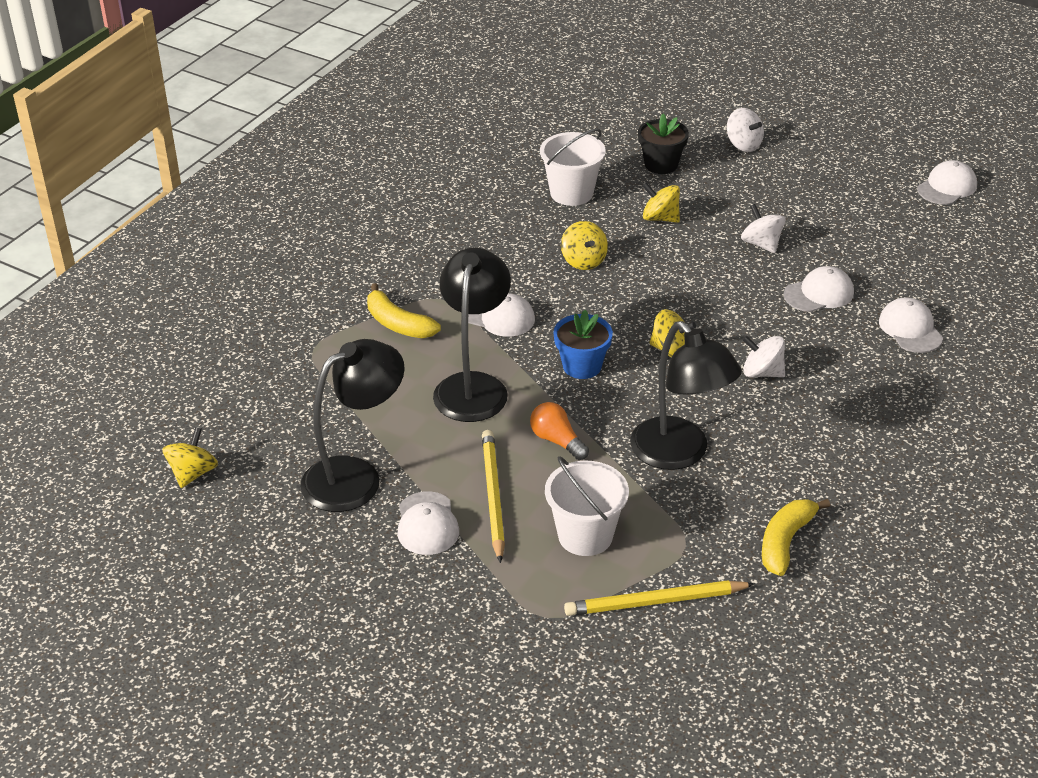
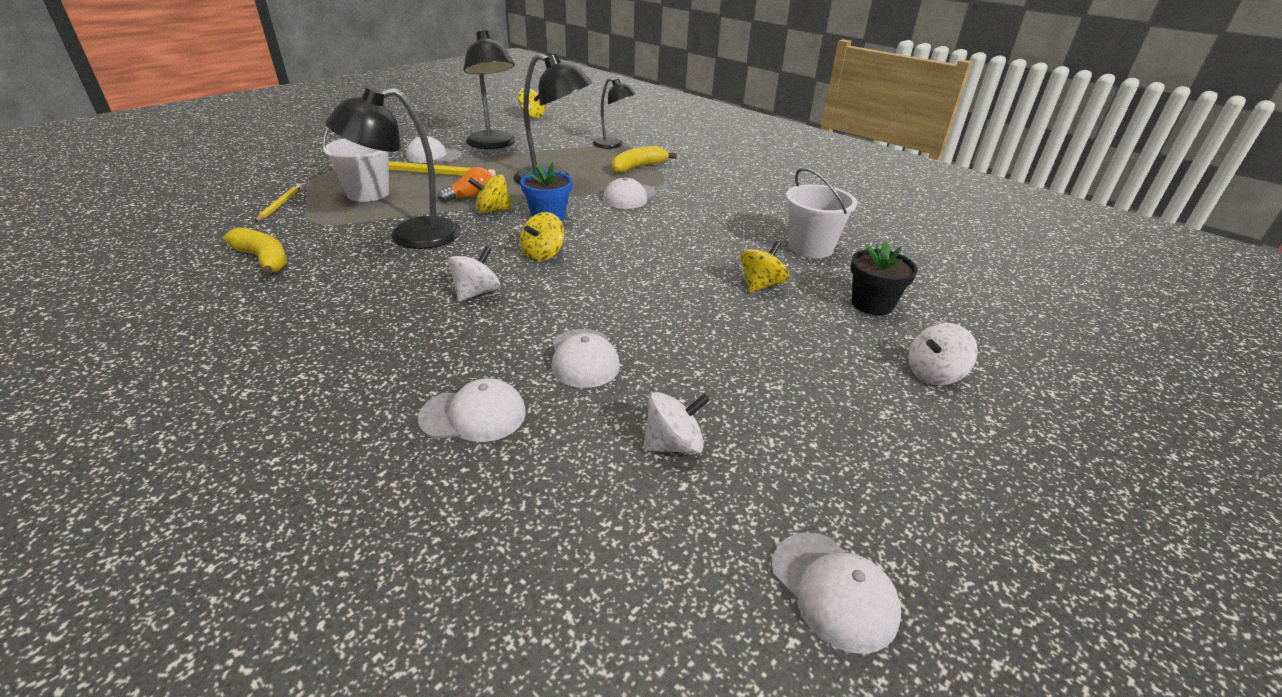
camera: 100 degrees right, 5 degrees down
yellow spinning top [561,221,608,270] -> yellow spinning top moved to [468,174,512,213]
yellow pencil [564,580,755,616] -> yellow pencil [255,183,302,222], size x0.62
white spinning top [741,204,786,253] -> white spinning top moved to [643,392,710,454]
none -> black lamp [593,78,636,149]

